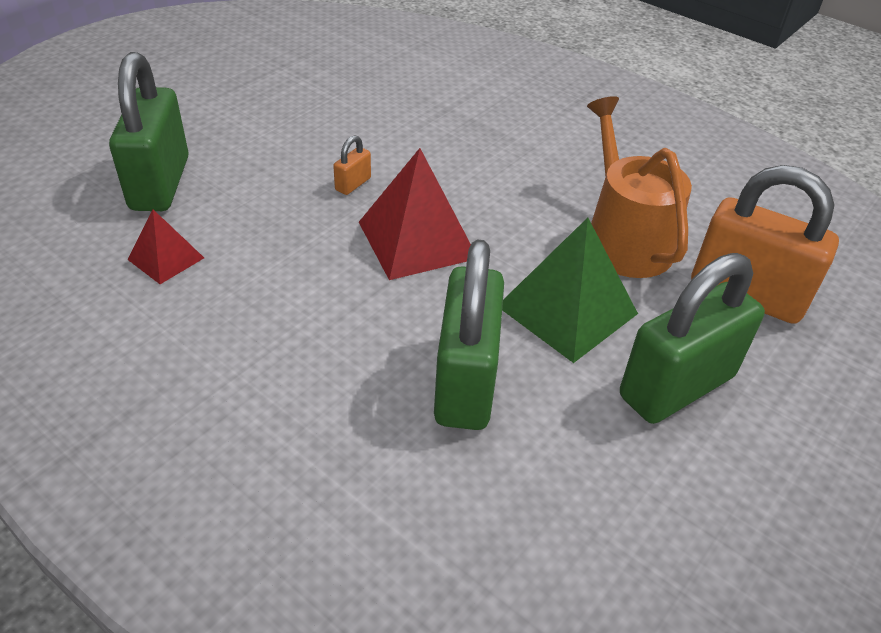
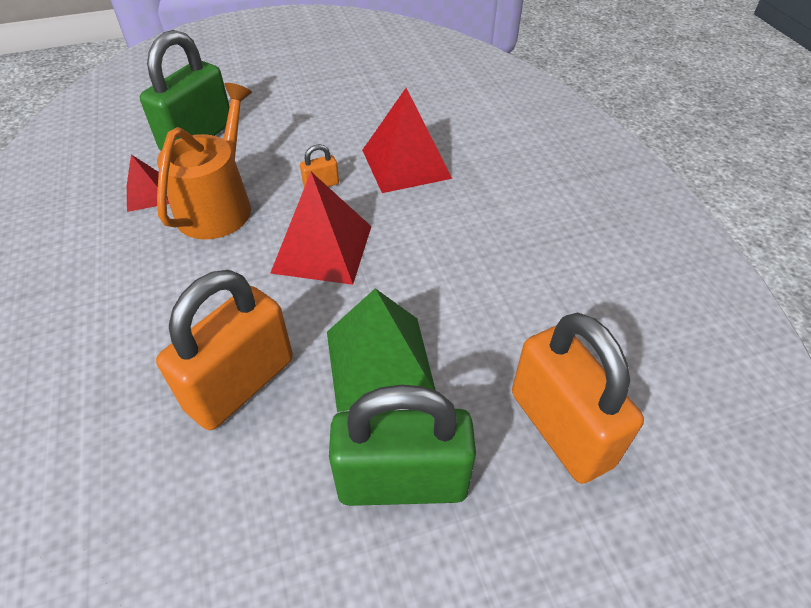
camera: 35 degrees right, 5 degrees up
green padlock [434,239,504,430] -> orange padlock [156,270,293,430]
orange watering can [587,96,692,278] -> orange watering can moved to [157,83,252,239]
none -> red pyramid [362,88,452,193]

